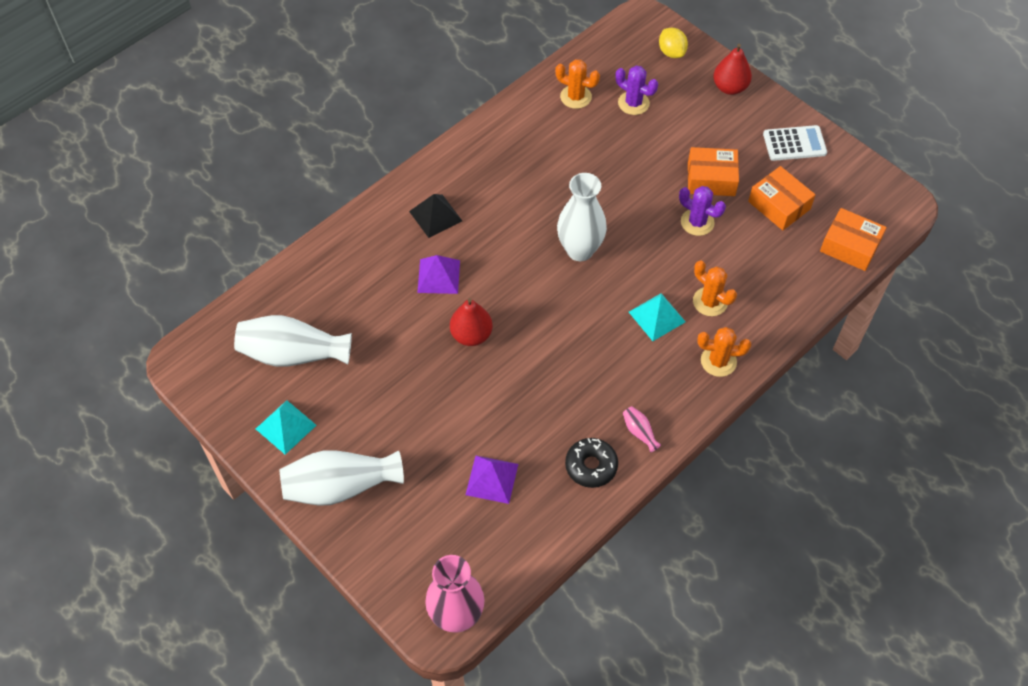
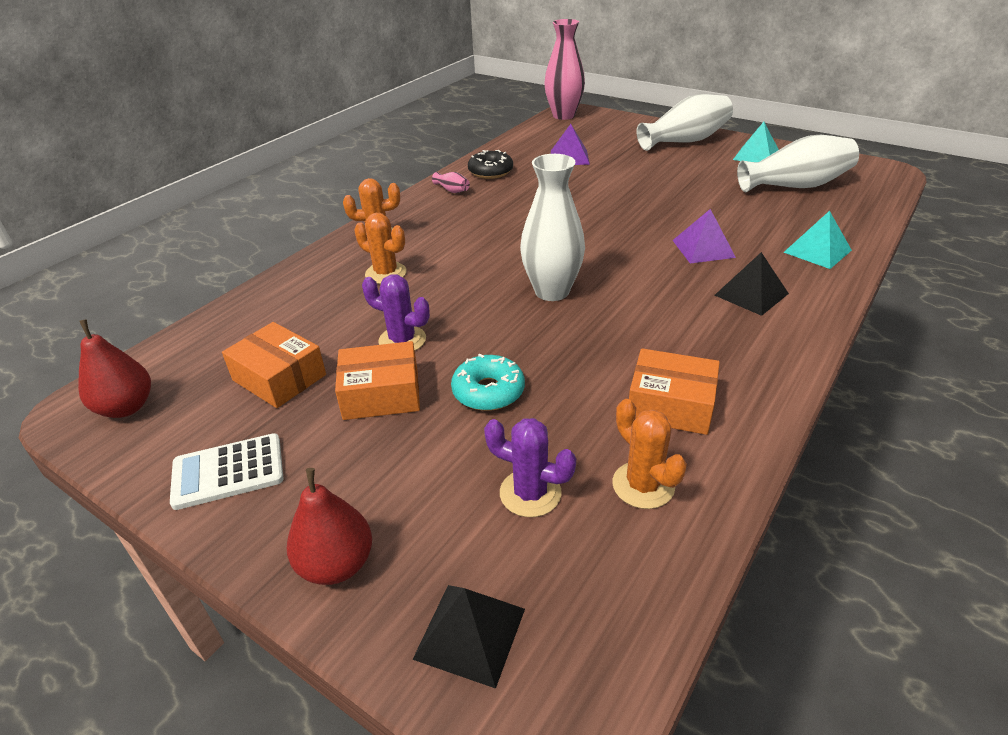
camera: 170 degrees right, 20 degrees down
red pear [450,298,493,346] -> red pear moved to [78,319,151,418]
orange cactus [555,59,600,109] -> orange cactus turned 45 degrees clockwise [612,399,687,509]
turquoise pyramid [629,293,686,341] -> turquoise pyramid moved to [784,211,852,269]
yellow lemon [659,28,688,58] -> black pyramid [412,585,525,689]
orange box [820,208,887,271] -> orange box moved to [629,348,720,435]
none -> turquoise donut [451,354,525,411]

